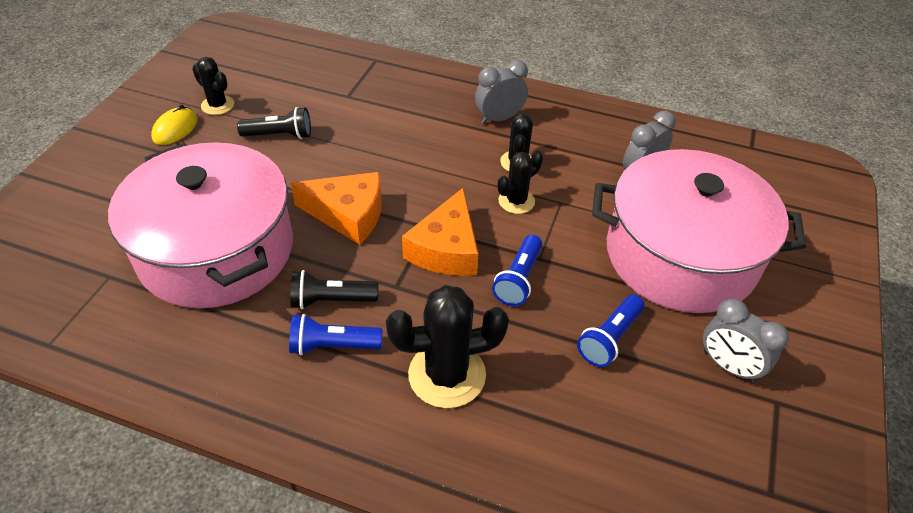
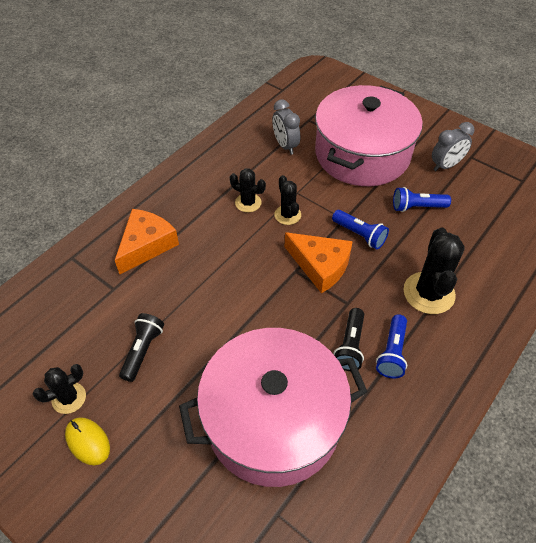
camera: 70 degrees left, 5 degrees up
orange cheese [291,172,382,245] -> orange cheese moved to [115,209,179,274]
grey clock [475,60,528,124] -> none
blue flashlight [577,295,644,367] -> blue flashlight turned 120 degrees clockwise [393,187,451,212]

